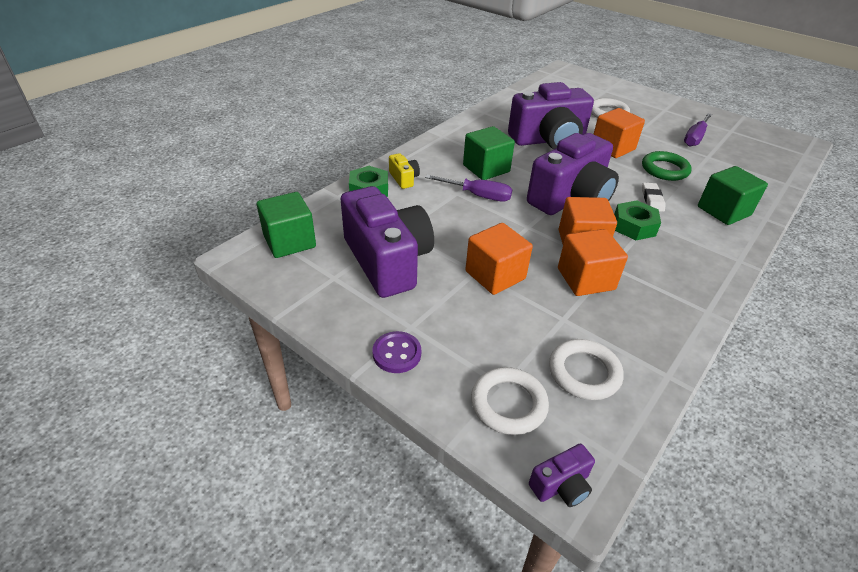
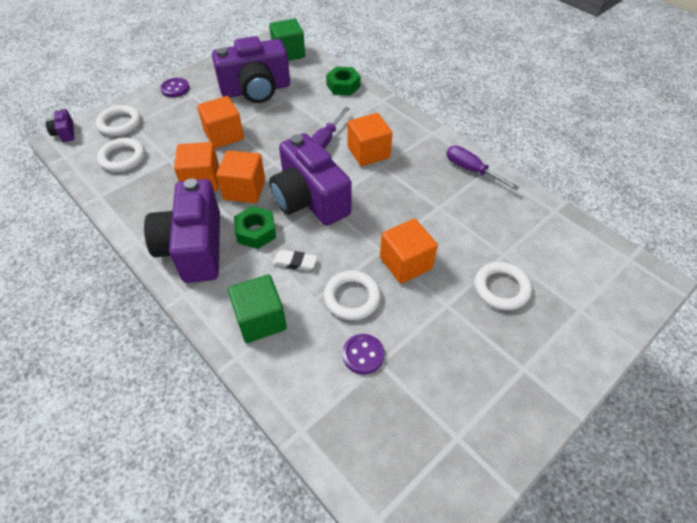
camera: 100 degrees right, 10 degrees up
yellow camera [389,153,420,189] -> none
green cube [463,126,515,180] -> orange cube [348,113,392,166]
purple camera [508,82,594,149] -> purple camera moved to [144,178,220,283]
green ring [642,151,692,181] -> white ring [324,270,381,320]
purple screwdriver [684,113,712,147] -> purple screwdriver moved to [446,146,520,190]
none -> purple button [342,334,385,374]

